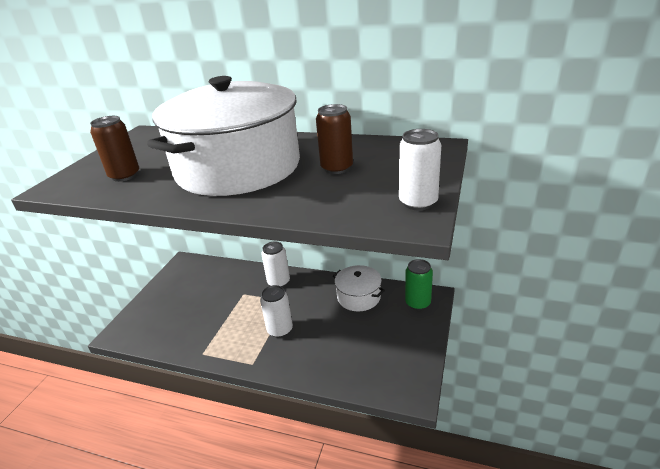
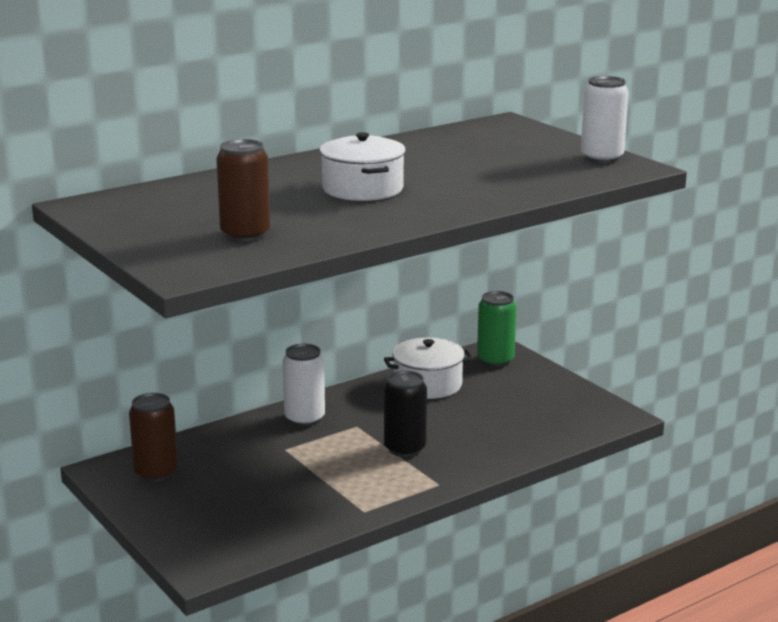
camera: 55 degrees left, 10 degrees down
white pot [147,76,300,196] -> white pot [320,132,406,201], size x0.44
white can [260,285,293,338] -> black can [384,371,427,457]
brown can [316,104,353,174] -> brown can moved to [129,393,178,482]

